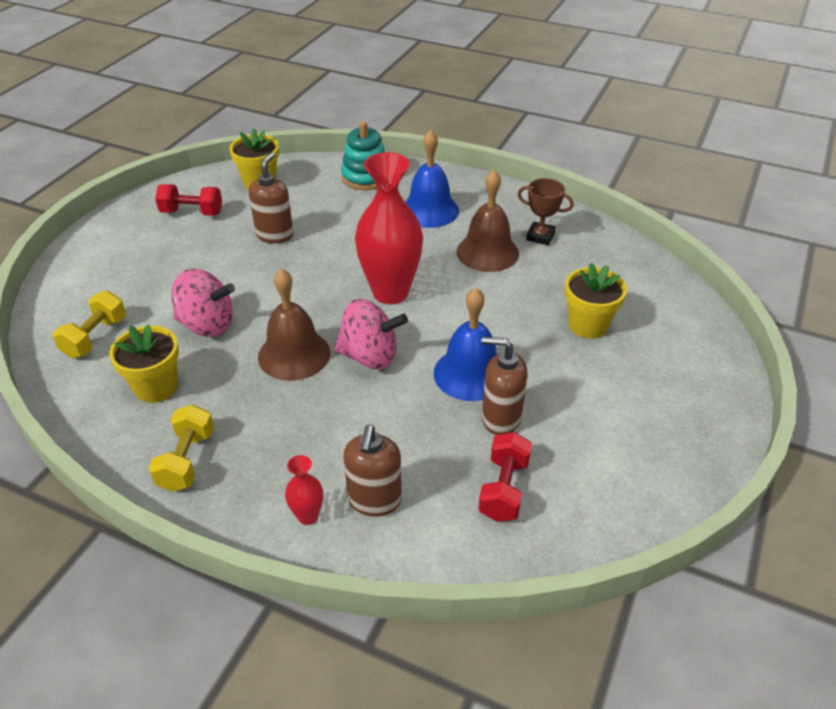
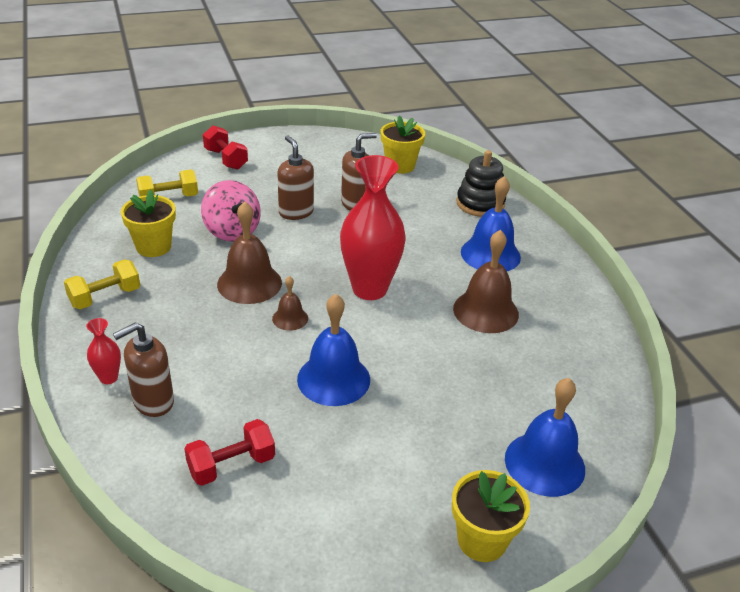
camera: 45 degrees right, 5 degrees down
red dumbbell [155,184,222,216] -> red dumbbell moved to [203,126,248,170]
pink spinning top [334,299,408,370] -> brown bell [272,276,308,331]
turquoise stacking toy [341,121,384,190] -> black stacking toy [457,150,506,217]
brown soap dispenser [481,337,528,435] -> brown soap dispenser moved to [278,135,314,220]
brown trophy [518,178,574,245] -> none
yellow flower pot [565,263,627,339] -> yellow flower pot moved to [452,470,530,562]
none -> blue bell [505,378,585,497]

